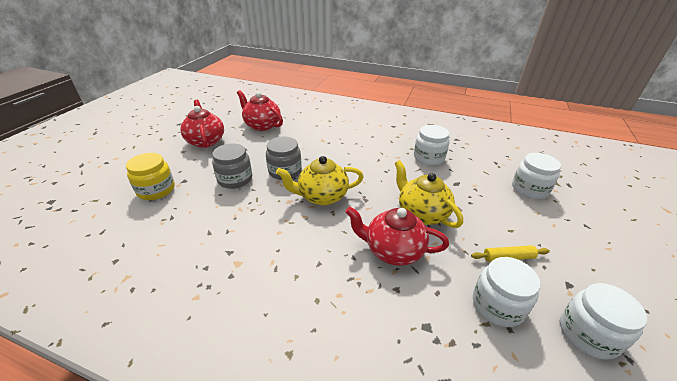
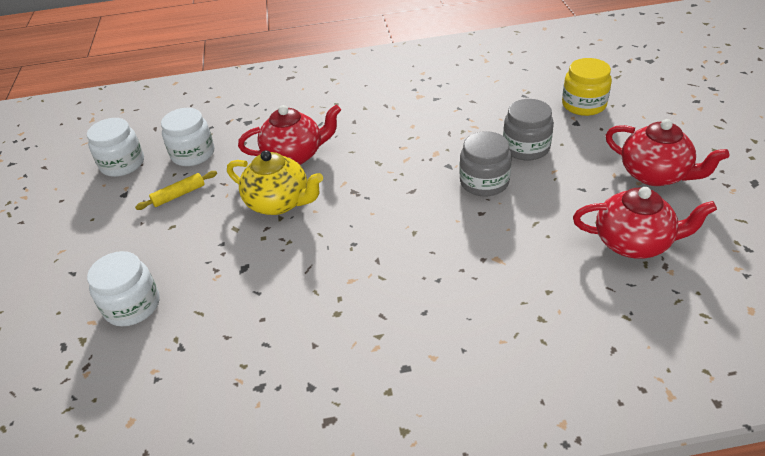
camera: 155 degrees right, 5 degrees up
yellow teapot [276,156,364,205] -> none
white jar [414,125,450,165] -> none

